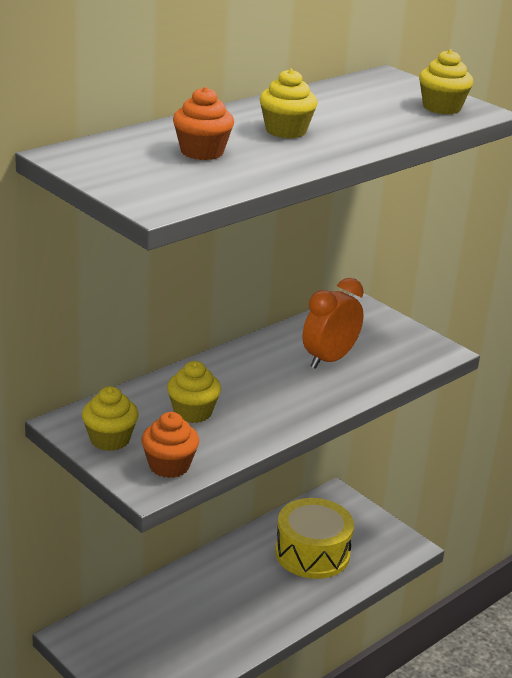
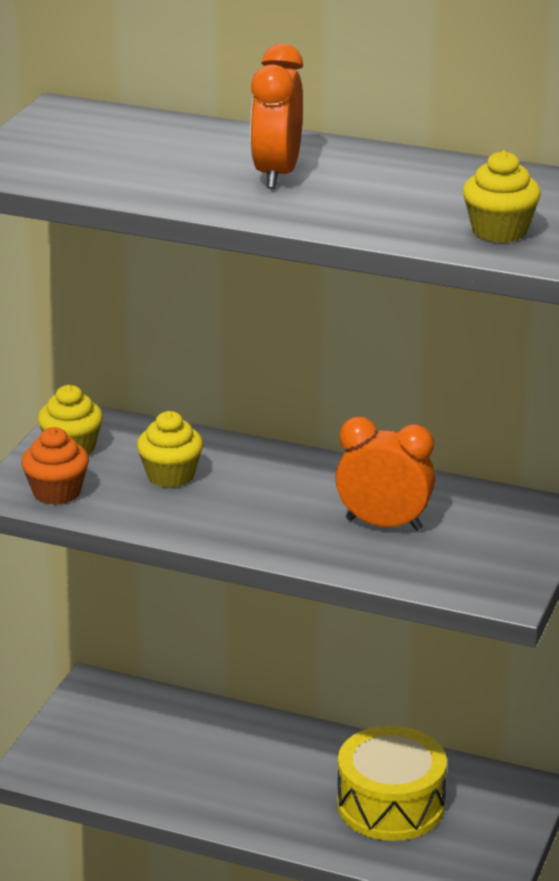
camera: 65 degrees right, 0 degrees up
orange cupcake [173,87,234,160] -> none
yellow cupcake [260,69,318,138] -> orange clock [250,44,303,189]

